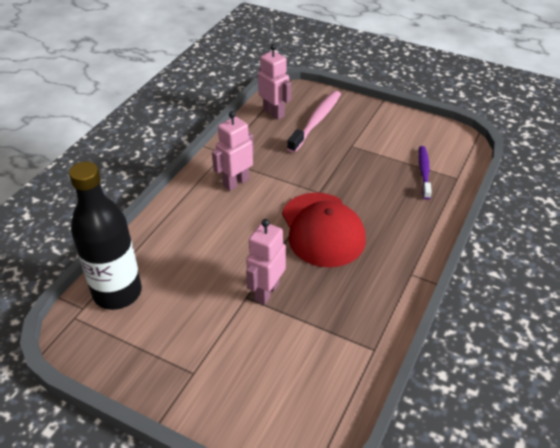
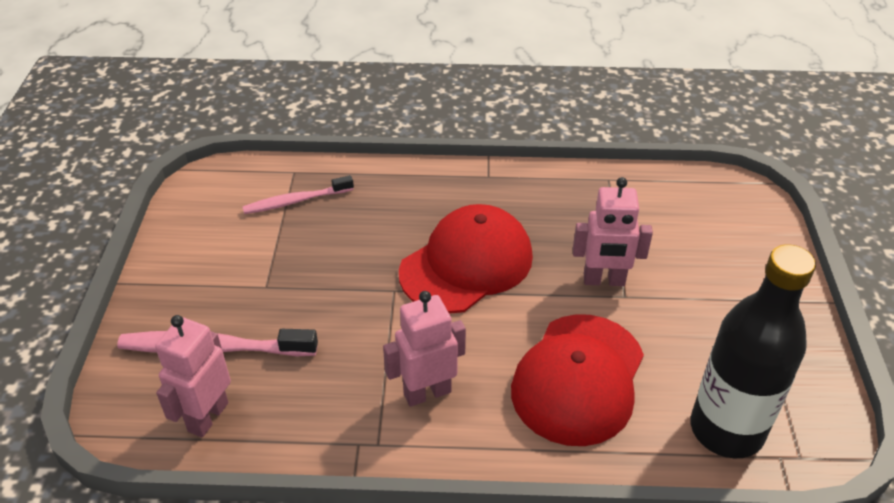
camera: 115 degrees left, 0 degrees up
pink robot [212,111,254,191] -> pink robot turned 135 degrees clockwise [383,291,466,407]
purple toothbrush [418,146,432,200] -> pink toothbrush [242,175,354,214]
none -> red cap [511,314,644,446]

